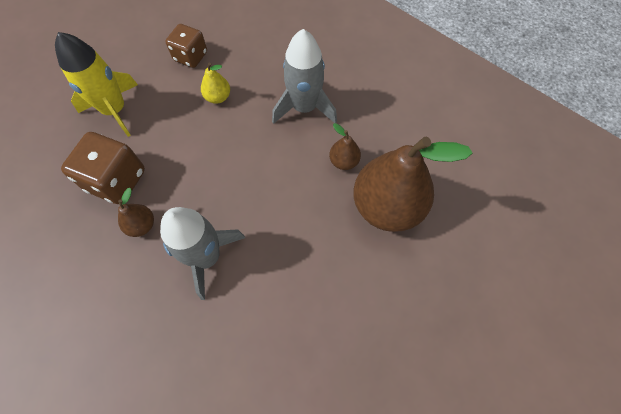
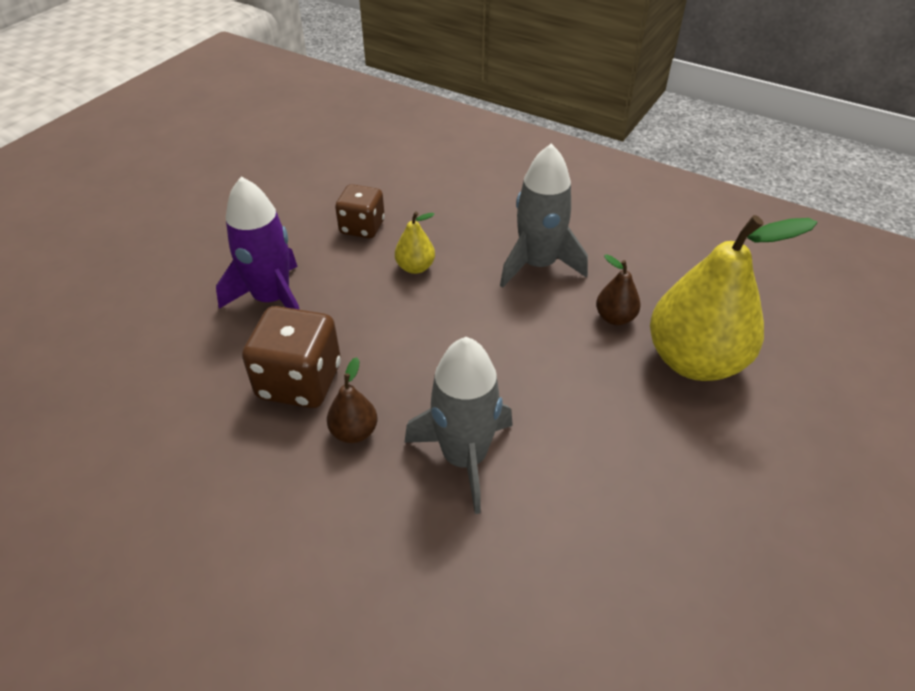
camera: 10 degrees left, 20 degrees down
yellow rocket [55,32,138,137] -> purple rocket [216,177,300,310]
brown pear [353,137,473,232] -> yellow pear [650,215,817,381]

